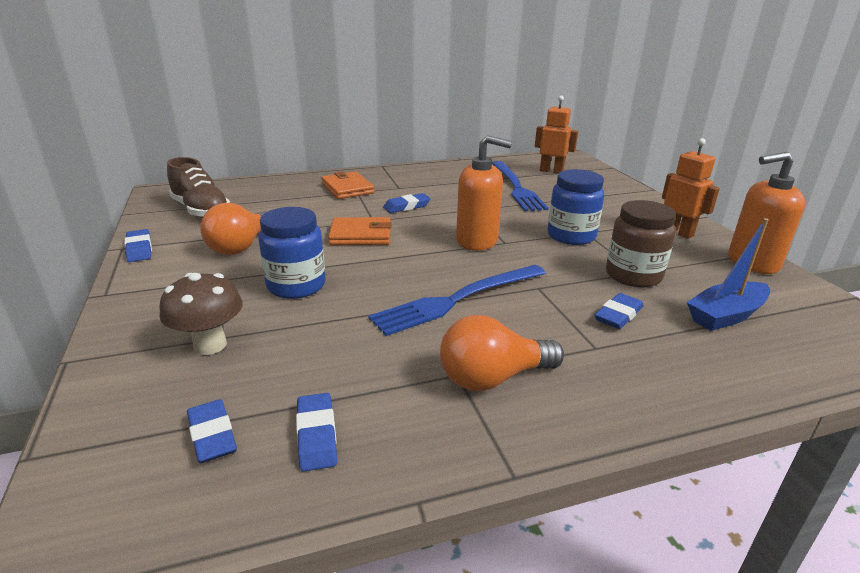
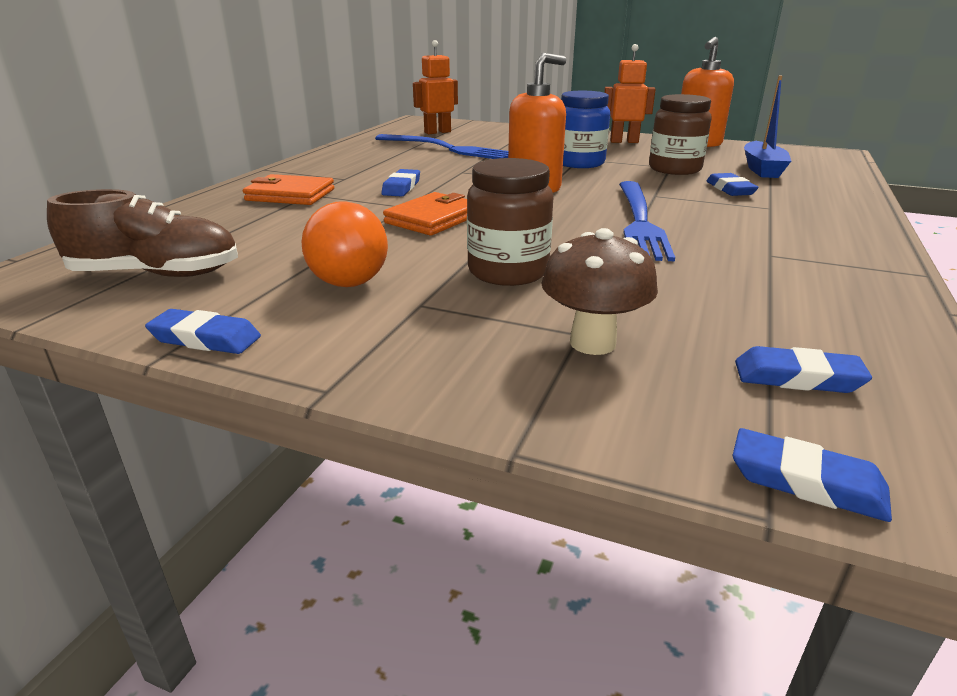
camera: 50 degrees left, 0 degrees up
blue jar [259,207,326,299] -> brown jar [467,158,553,286]
blue eraser [296,393,337,472] -> blue eraser moved to [732,428,892,522]
orange light bulb [440,315,564,391] -> none

